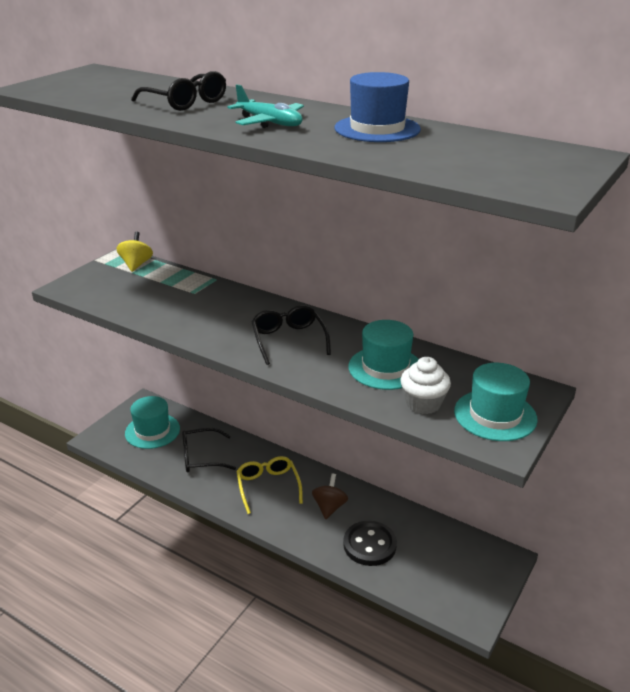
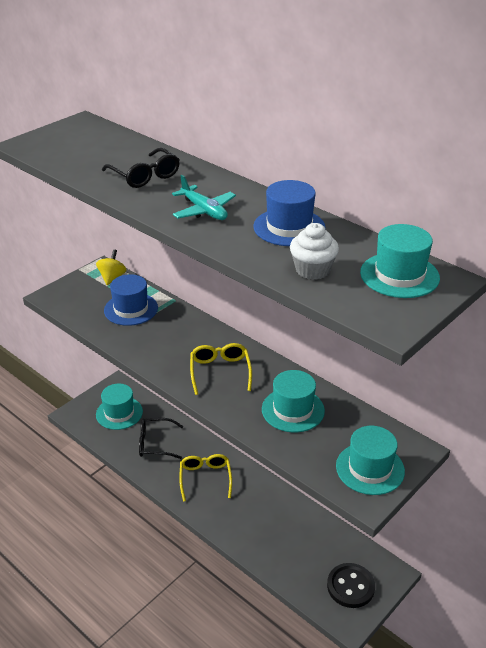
camera: 10 degrees right, 5 degrees up
black glasses [251,305,331,365] -> yellow glasses [190,343,252,395]
brown spinning top [312,474,348,519] -> none
black button [343,521,397,566] -> black button moved to [327,563,375,608]
white cupcake [400,357,451,414] -> white cupcake moved to [290,223,339,280]
none -> blue hat [104,274,158,326]
none -> turquoise hat [360,224,440,298]

